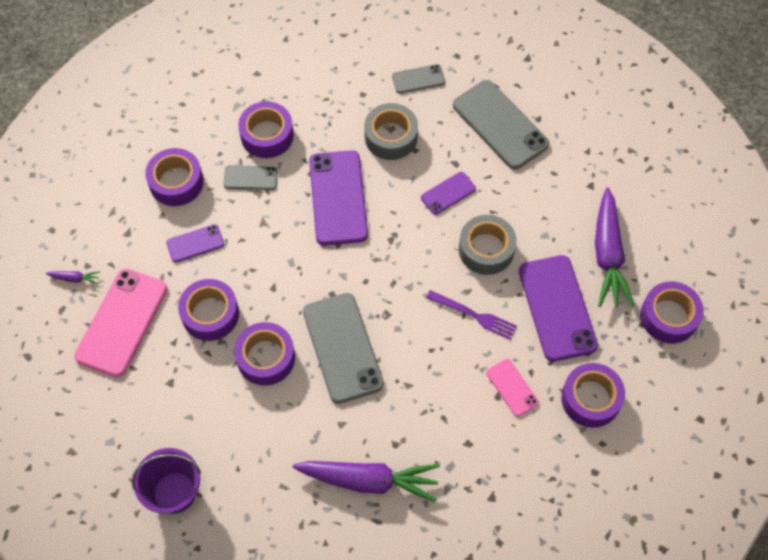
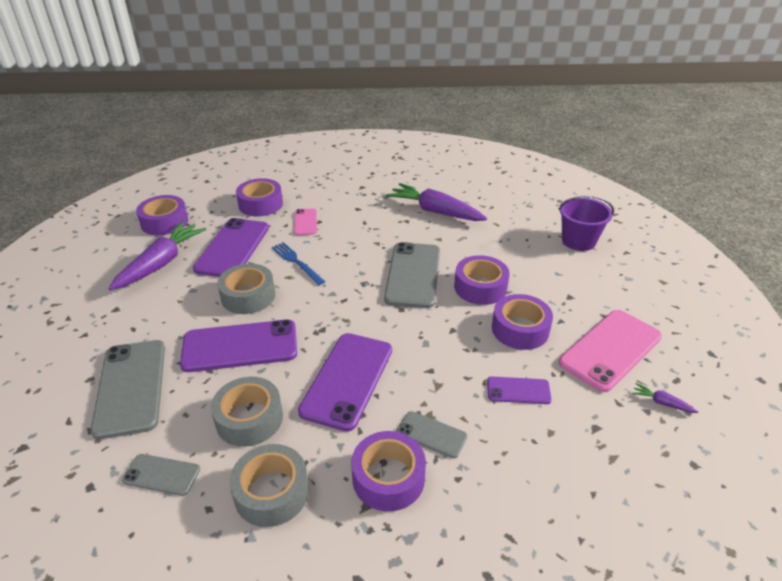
camera: 155 degrees left, 25 degrees down
purple tape [145,148,204,206] -> none
purple phone [421,172,476,215] -> purple phone [180,319,297,372], size x1.95
purple fork [426,290,517,340] -> blue fork [272,242,325,285]
none -> grey tape [229,444,309,527]

